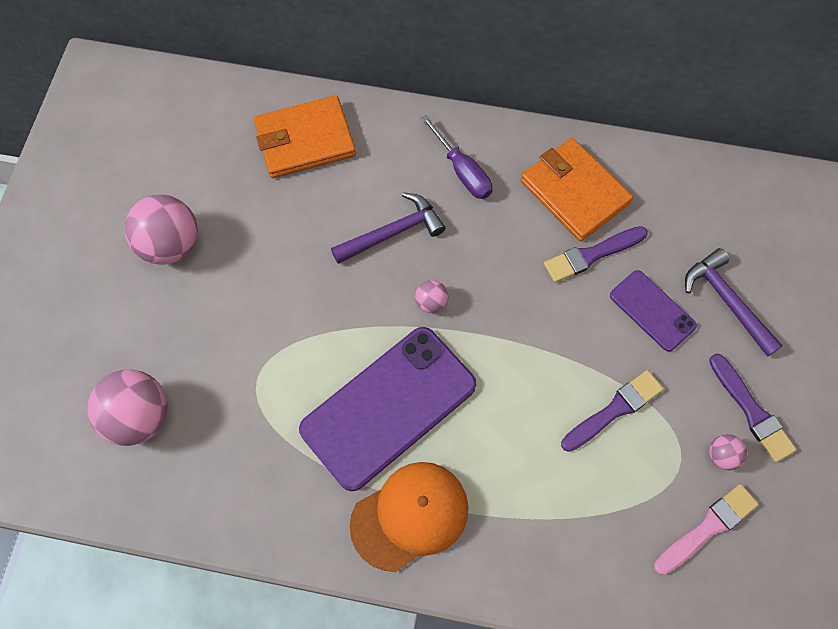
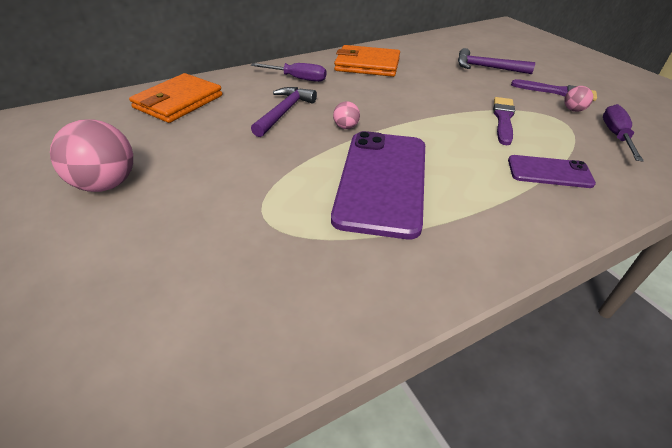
camera: 40 degrees left, 25 degrees down
pink ball [87,369,168,446] -> none
orange cap [350,462,469,572] -> none
purple brush [544,226,648,283] -> none
purple phone [610,270,697,352] -> purple phone moved to [508,155,596,188]
pink brush [654,484,759,575] -> purple screwdriver [603,104,644,161]

